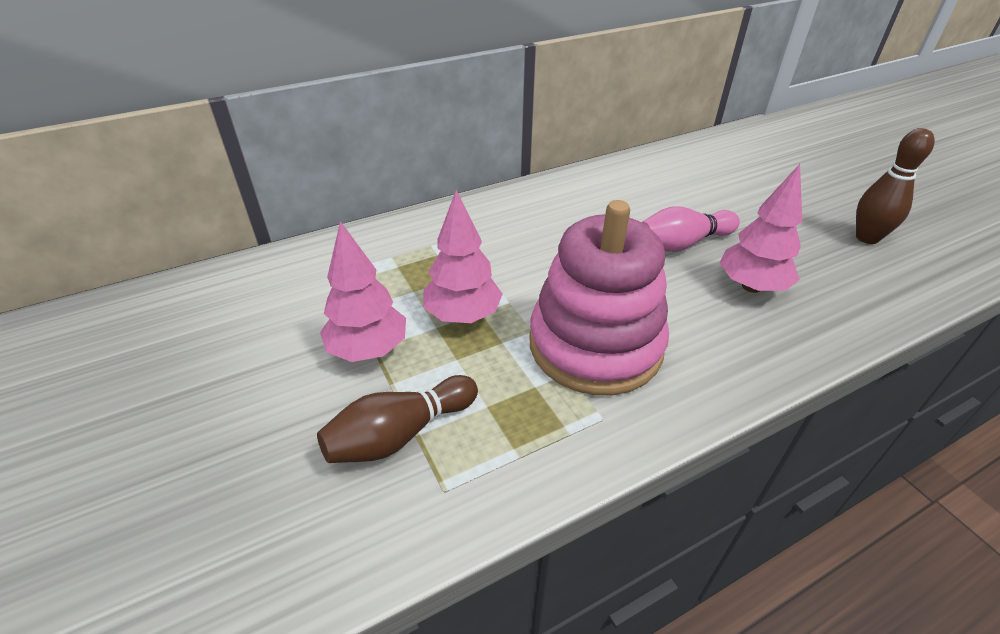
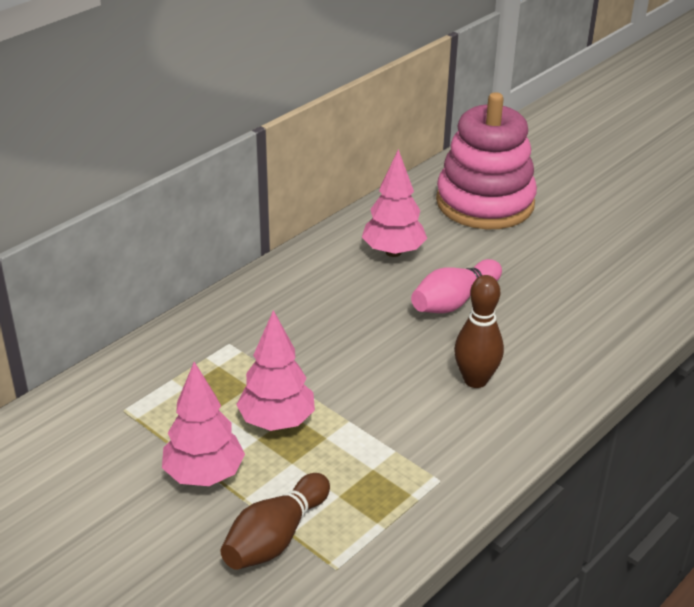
camera: 20 degrees left, 5 degrees down
pink stacking toy [529,200,669,395] -> pink stacking toy moved to [436,92,537,229]
pink tree [720,164,802,293] -> pink tree moved to [362,149,427,257]
brown bowling pin [856,128,935,244] -> brown bowling pin moved to [454,275,504,388]

